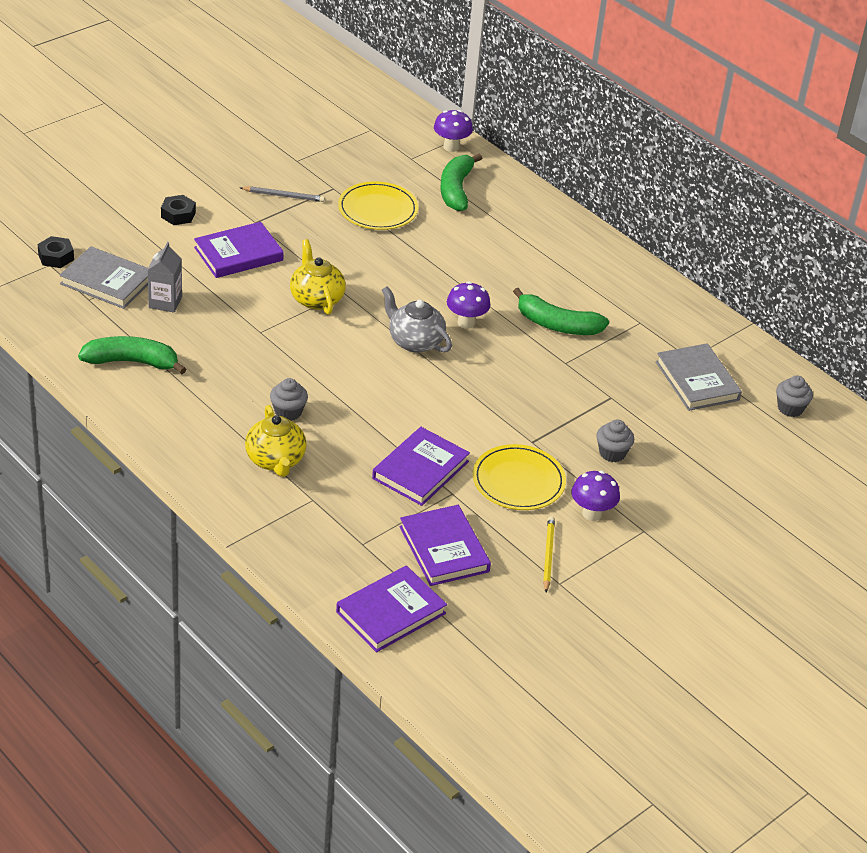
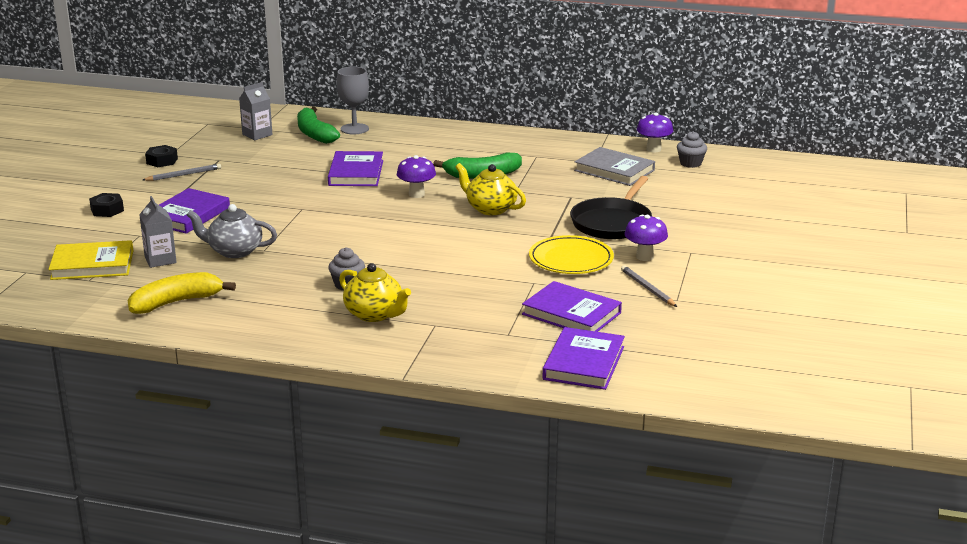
camera: 30 degrees left, 15 degrees down
black nut [38,236,74,268] -> black nut moved to [145,145,178,167]
grey book [59,246,148,309] -> yellow book [48,240,133,280]
green banana [78,336,186,374] -> yellow banana [128,272,236,314]
yellow teapot [290,239,346,315] -> yellow teapot moved to [455,163,526,215]
yellow plate [338,181,418,230] -> none
purple book [372,427,470,506] -> purple book moved to [328,151,383,186]
grey teapot [382,286,452,353] -> grey teapot moved to [187,204,277,258]
purple mushroom [434,110,473,152] -> purple mushroom moved to [637,112,673,152]
yellow pencil [543,516,555,593] -> grey pencil [621,265,677,307]
grey cupcake [596,419,634,462] -> black pan [570,176,652,239]
none -> grey carton [239,82,273,140]
none -> grey goblet [337,67,369,134]

